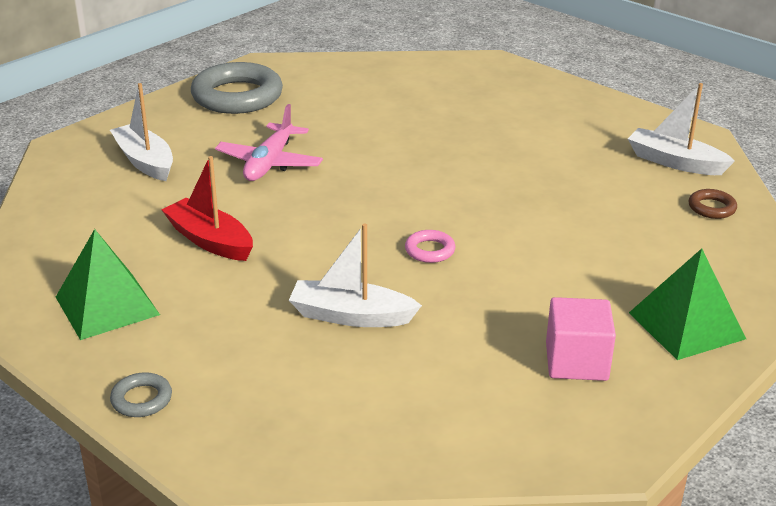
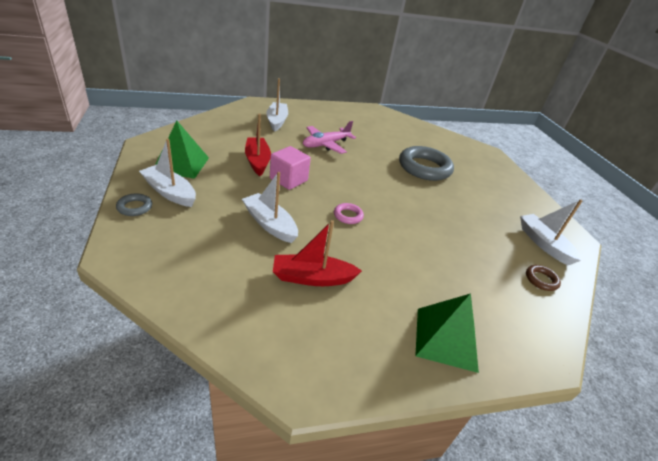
camera: 30 degrees right, 5 degrees up
grey ring [191,62,283,114] -> grey ring moved to [399,146,454,181]
pink cube [546,297,616,381] -> pink cube moved to [270,146,311,190]
none -> white boat [139,139,196,207]
none -> red boat [273,220,362,286]

